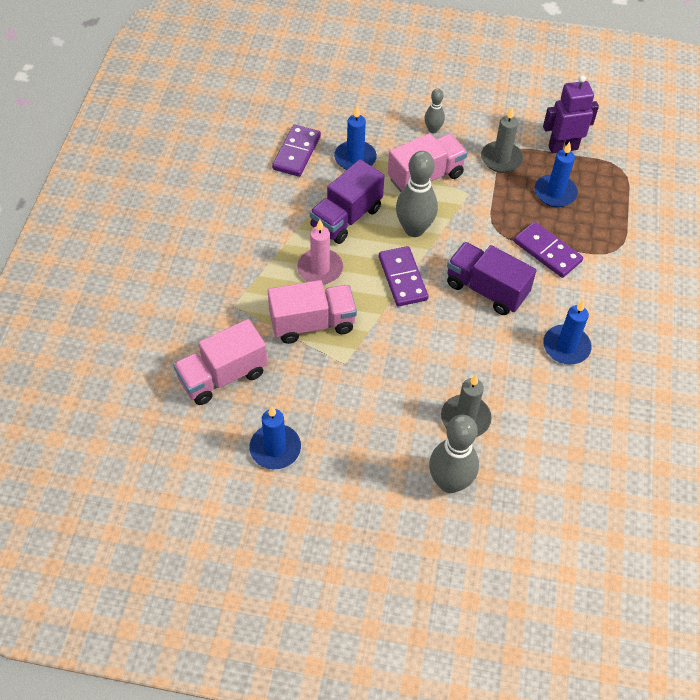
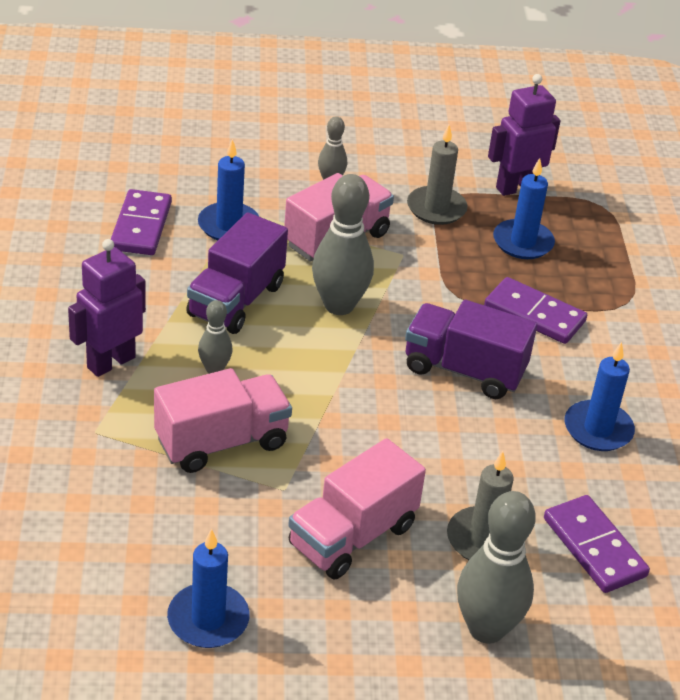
camera: 15 degrees left, 15 degrees down
pink truck [173,319,267,405] -> pink truck moved to [288,438,426,579]
pink candle [297,220,343,284] -> grey bowling pin [198,300,233,374]
purple domino [379,246,428,306] -> purple domino moved to [544,495,650,593]
none -> purple robot [68,239,146,377]

